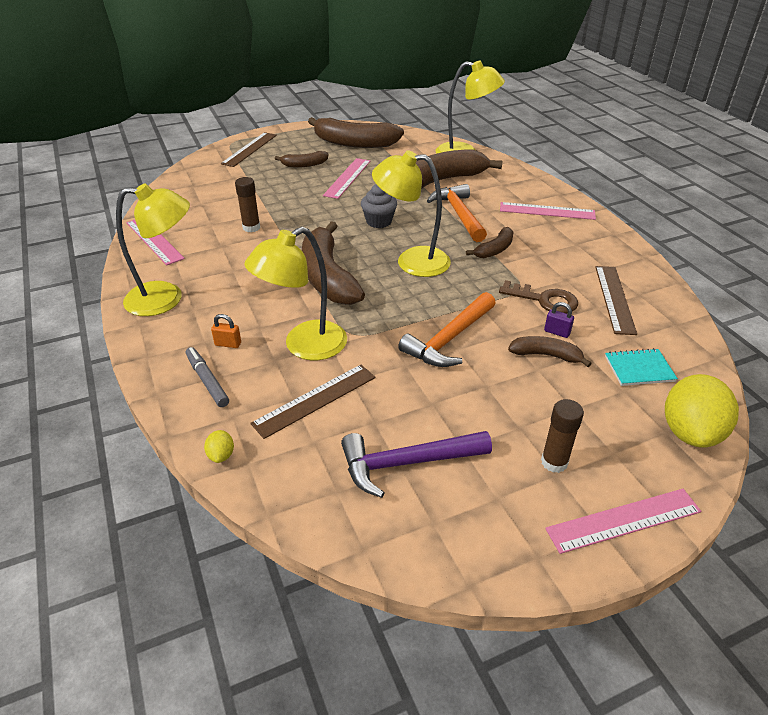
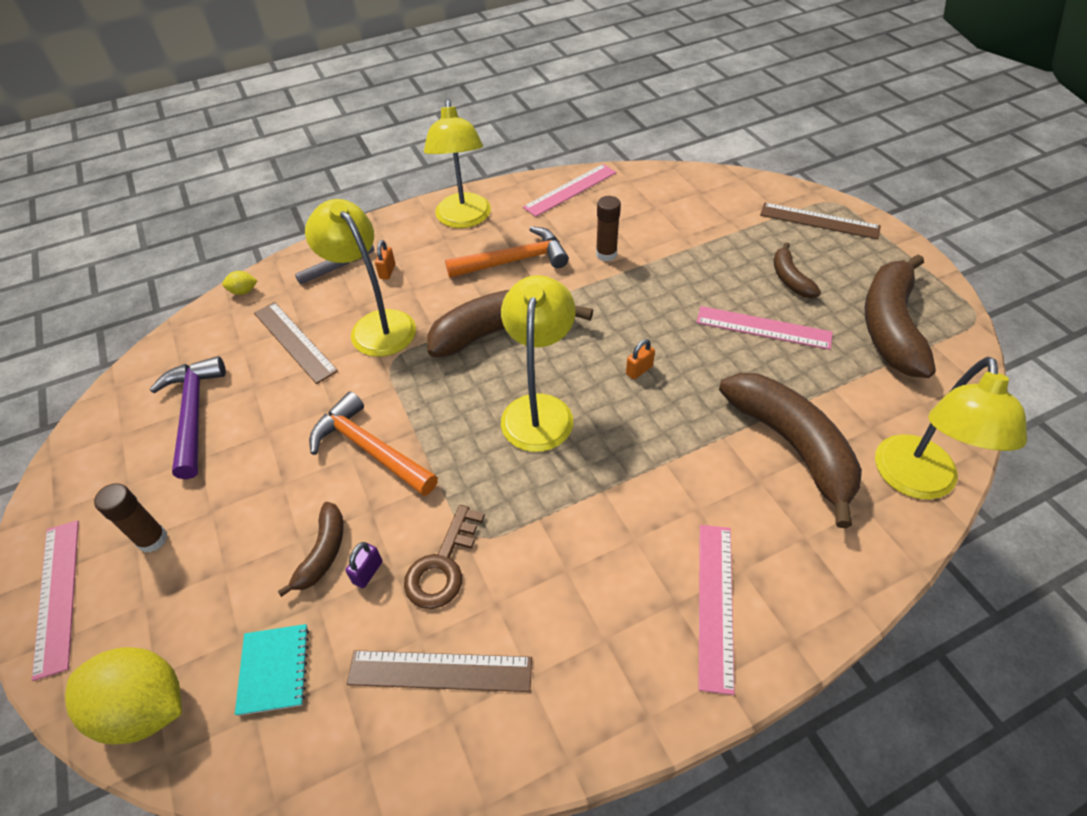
camera: 90 degrees right, 10 degrees up
grey cupcake [361,184,397,228] -> orange padlock [626,339,655,379]
orange hammer [427,184,487,242] -> orange hammer moved to [445,226,569,278]
brown banana [466,227,514,258] -> none

